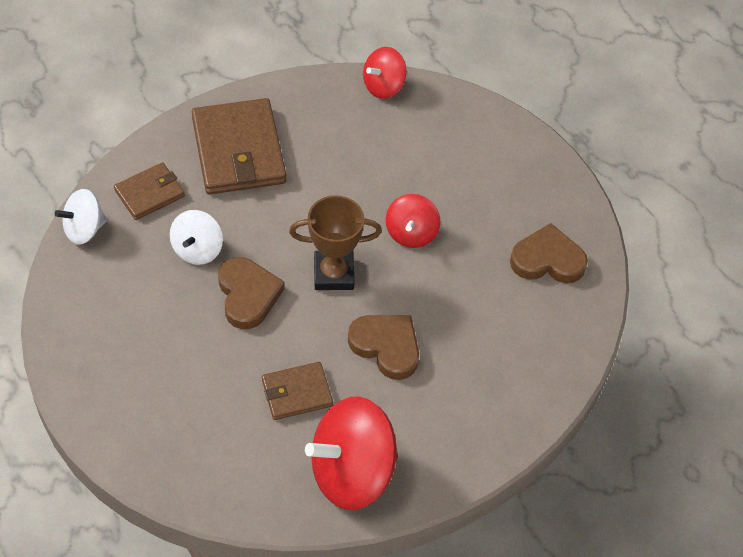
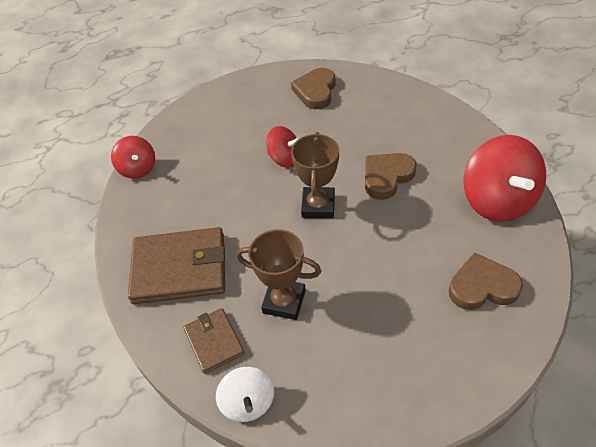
camera: 75 degrees left, 5 degrees down
white spinning top [170,210,223,265] -> brown trophy [236,229,321,320]
brown heart [218,257,285,329] -> brown heart moved to [449,252,523,310]
brown wallet [262,362,333,420] -> none

